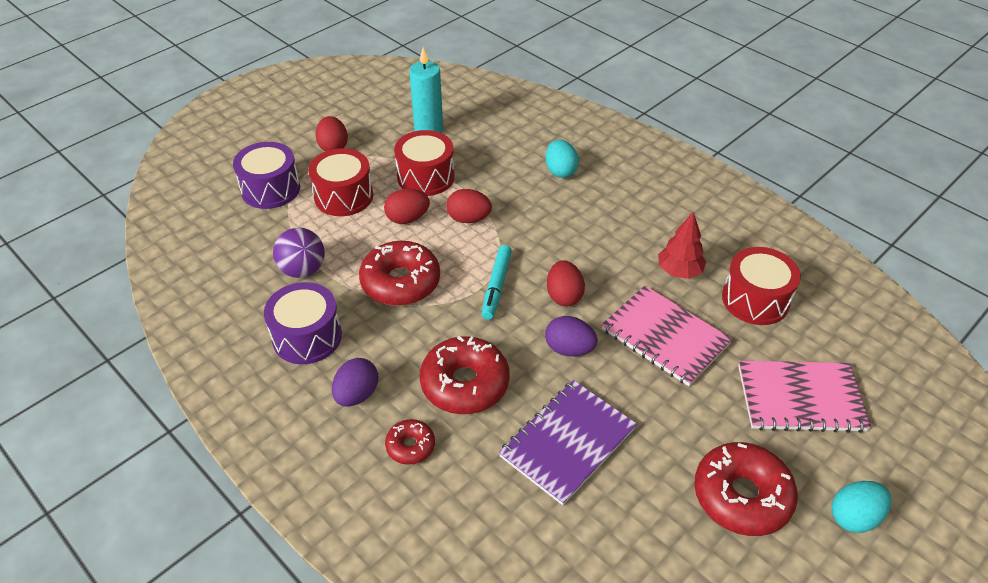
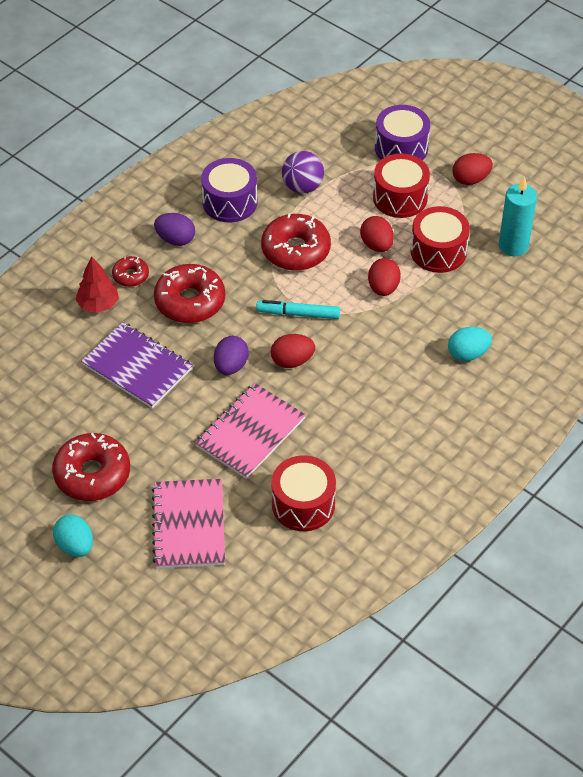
camera: 85 degrees right, 5 degrees up
red tree [658,212,706,279] -> red tree moved to [75,256,119,313]

